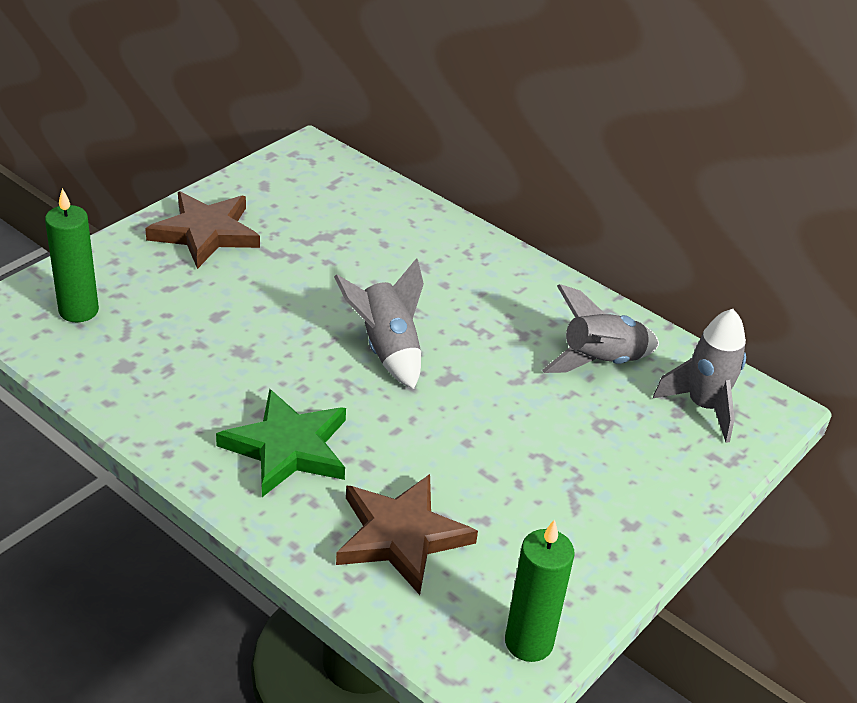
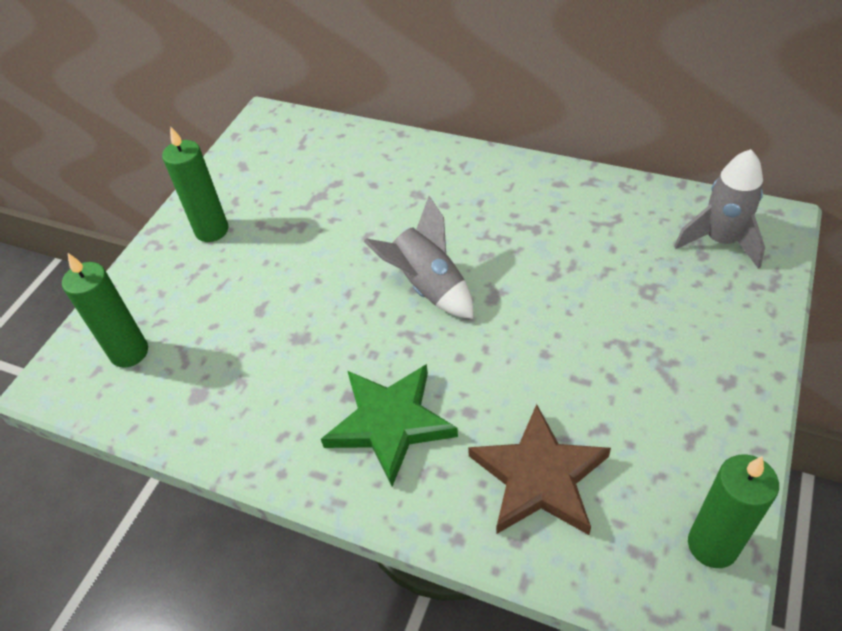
camera: 10 degrees left, 10 degrees up
brown star [145,192,260,269] -> green candle [162,126,228,242]
grey rocket [542,284,659,373] -> none

